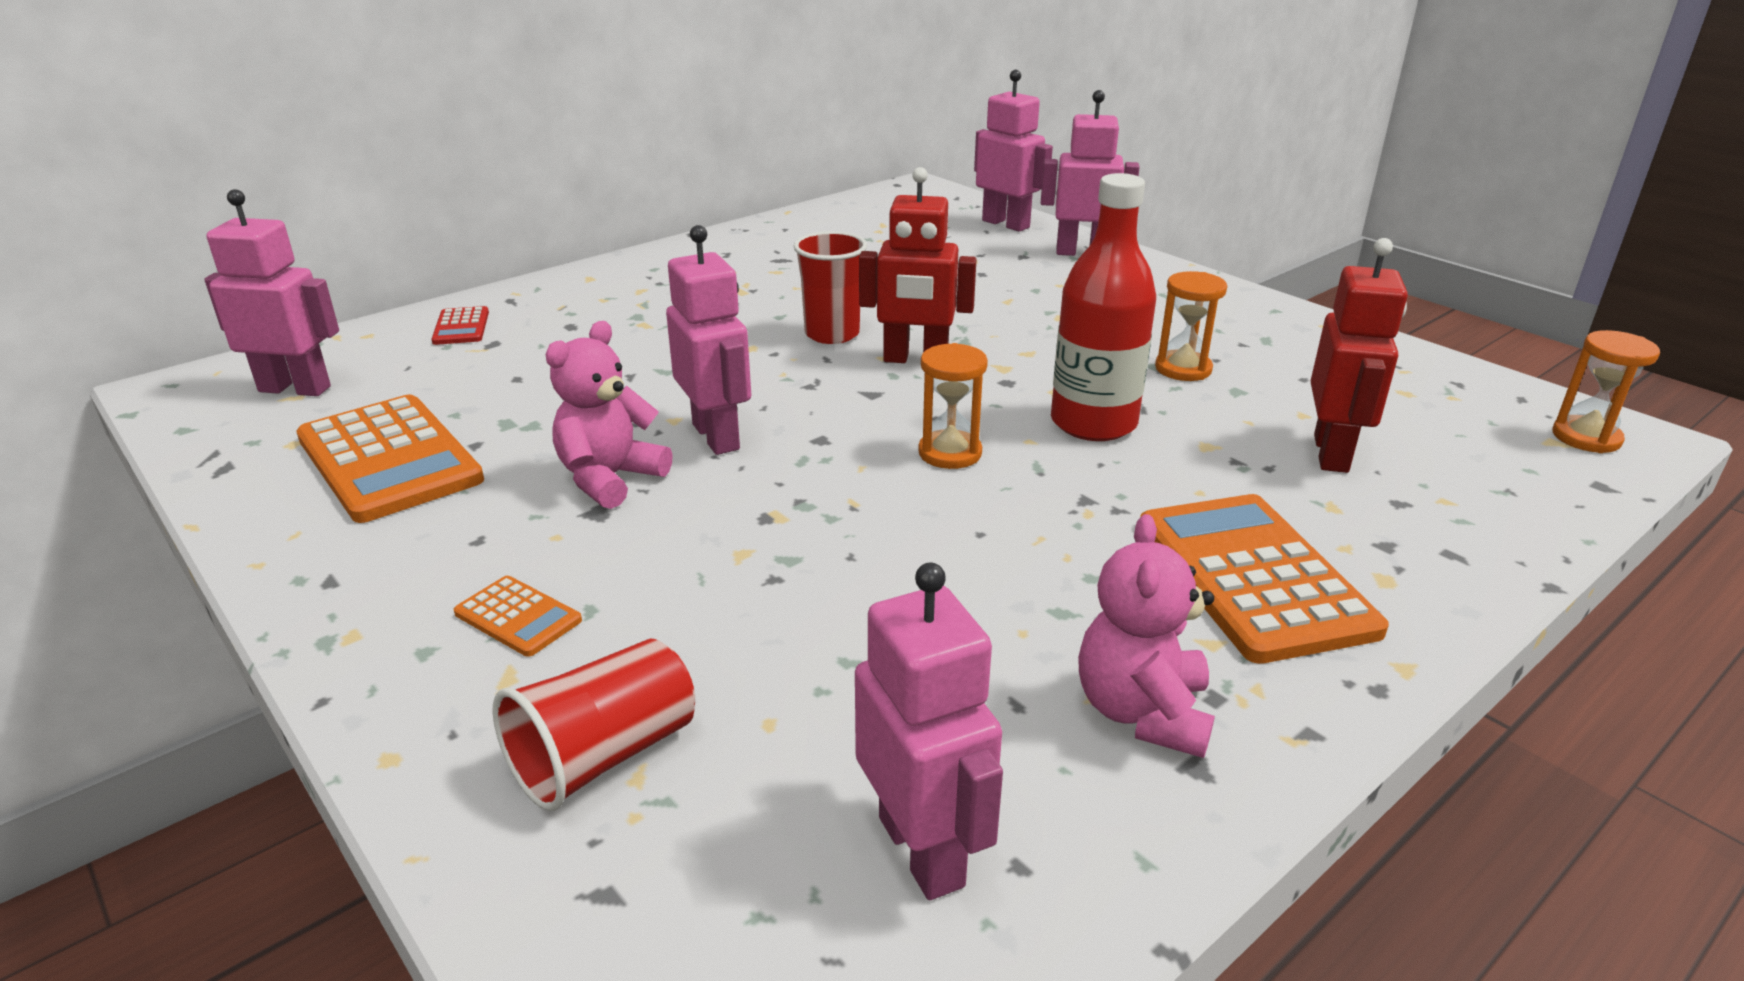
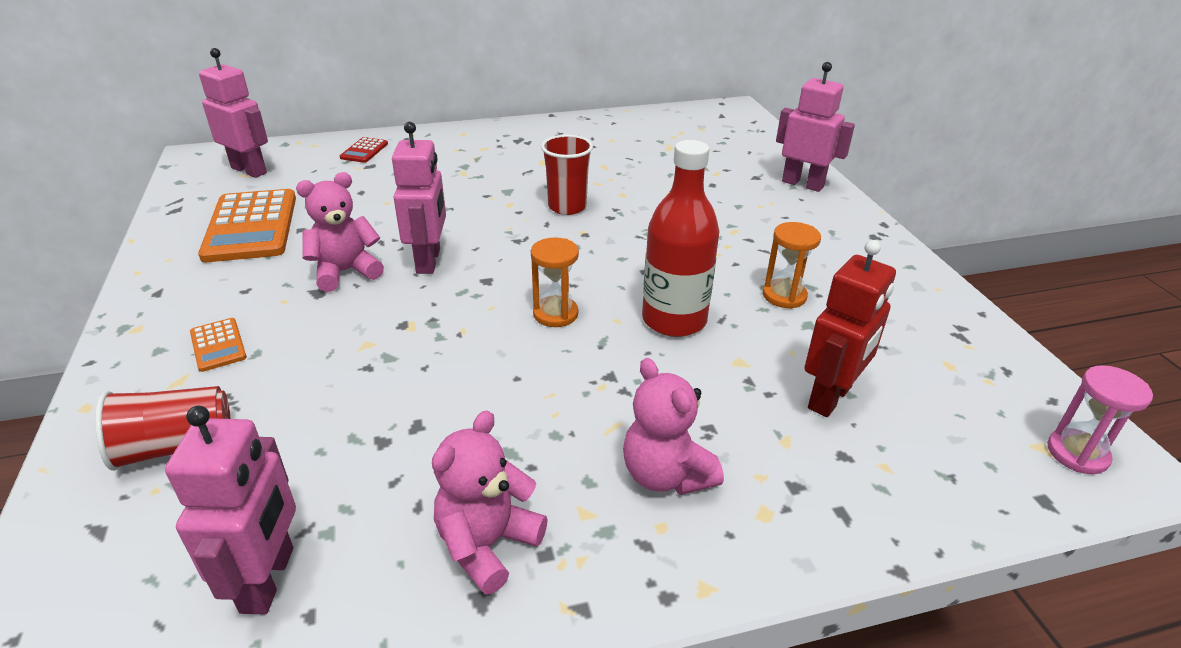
camera: 25 degrees right, 5 degrees up
red robot [859,167,977,363] -> none
pink robot [974,70,1053,232] -> none
orange calculator [1140,494,1389,664] -> pink teddy bear [623,358,724,495]
orange hourglass [1553,330,1660,453] -> pink hourglass [1047,365,1153,474]

